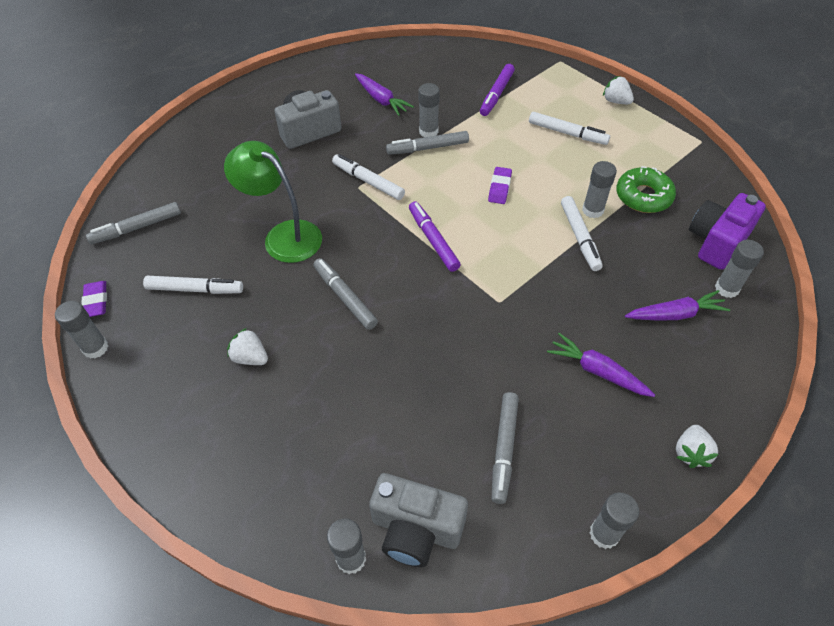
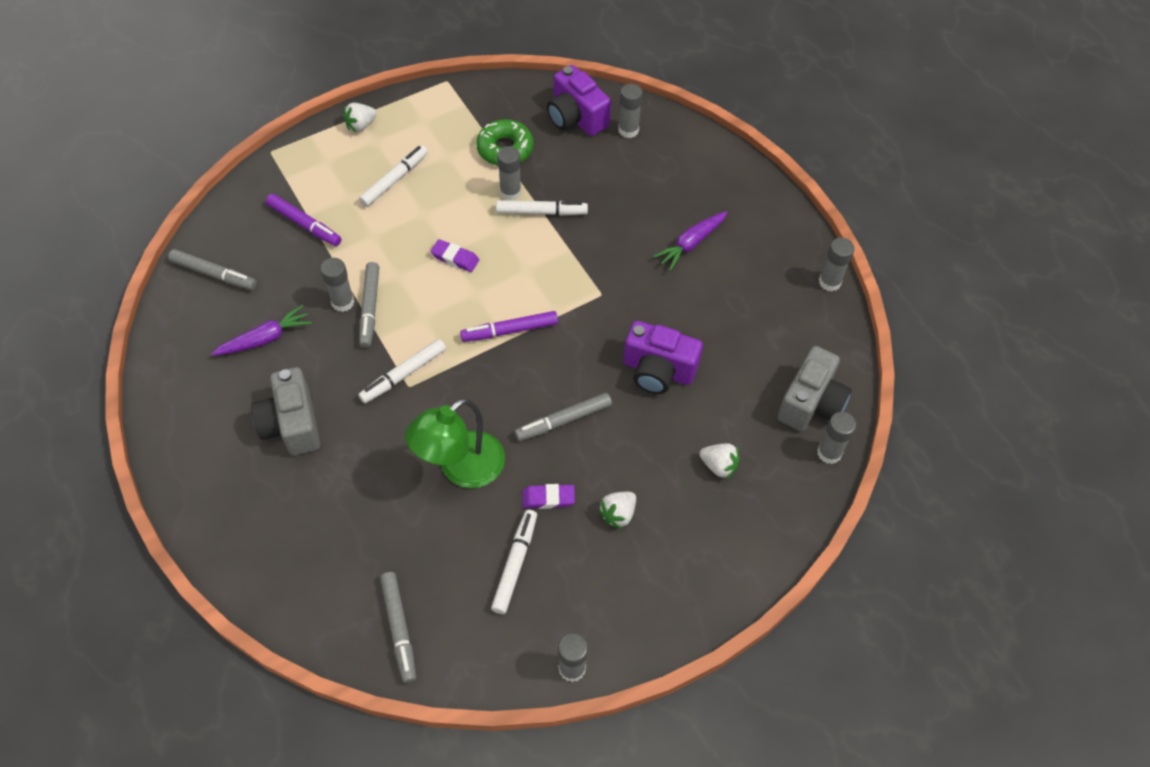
camera: 80 degrees left, 5 degrees up
purple eraser [81,281,107,317] -> purple eraser moved to [522,484,575,509]
grey marker [492,392,519,504] -> grey marker moved to [168,249,257,290]
purple carrot [625,290,730,320] -> none
white strawberry [676,425,718,468] -> white strawberry moved to [699,443,740,480]
none -> purple camera [624,321,703,394]

